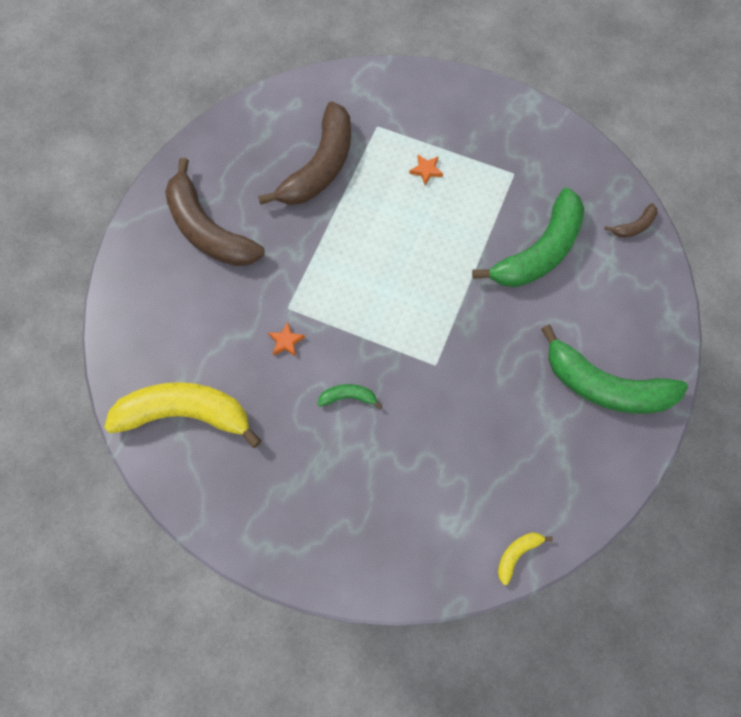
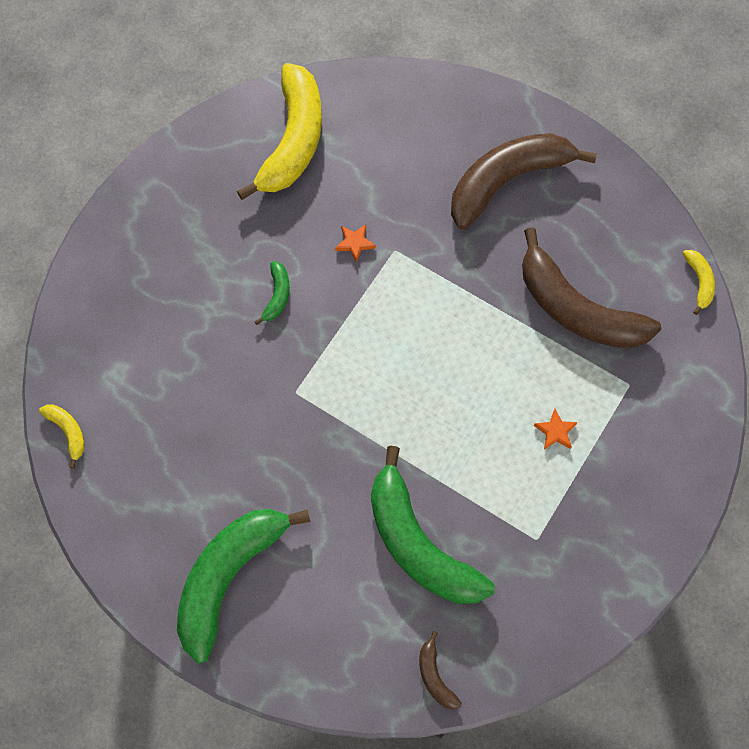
camera: 100 degrees right, 0 degrees up
none -> yellow banana [683,250,715,315]

